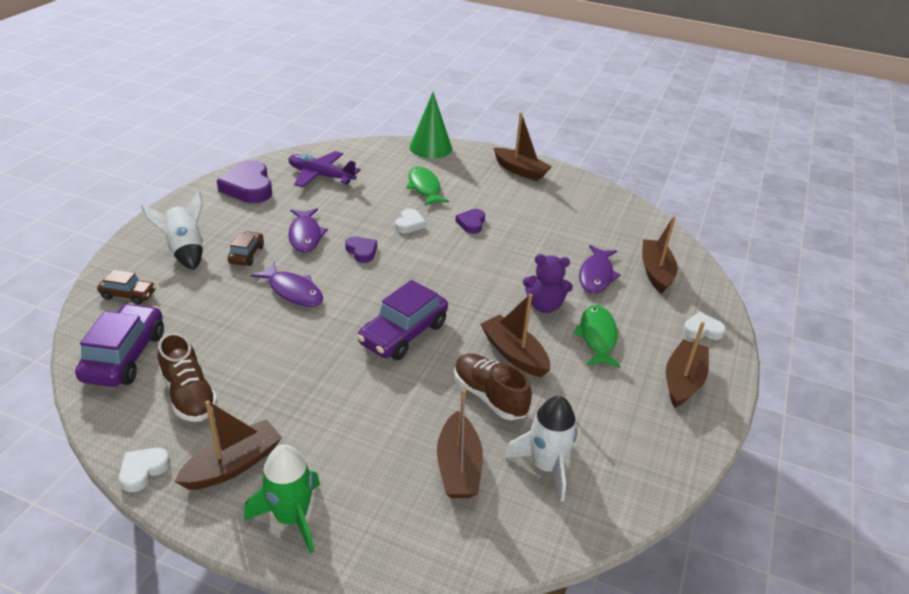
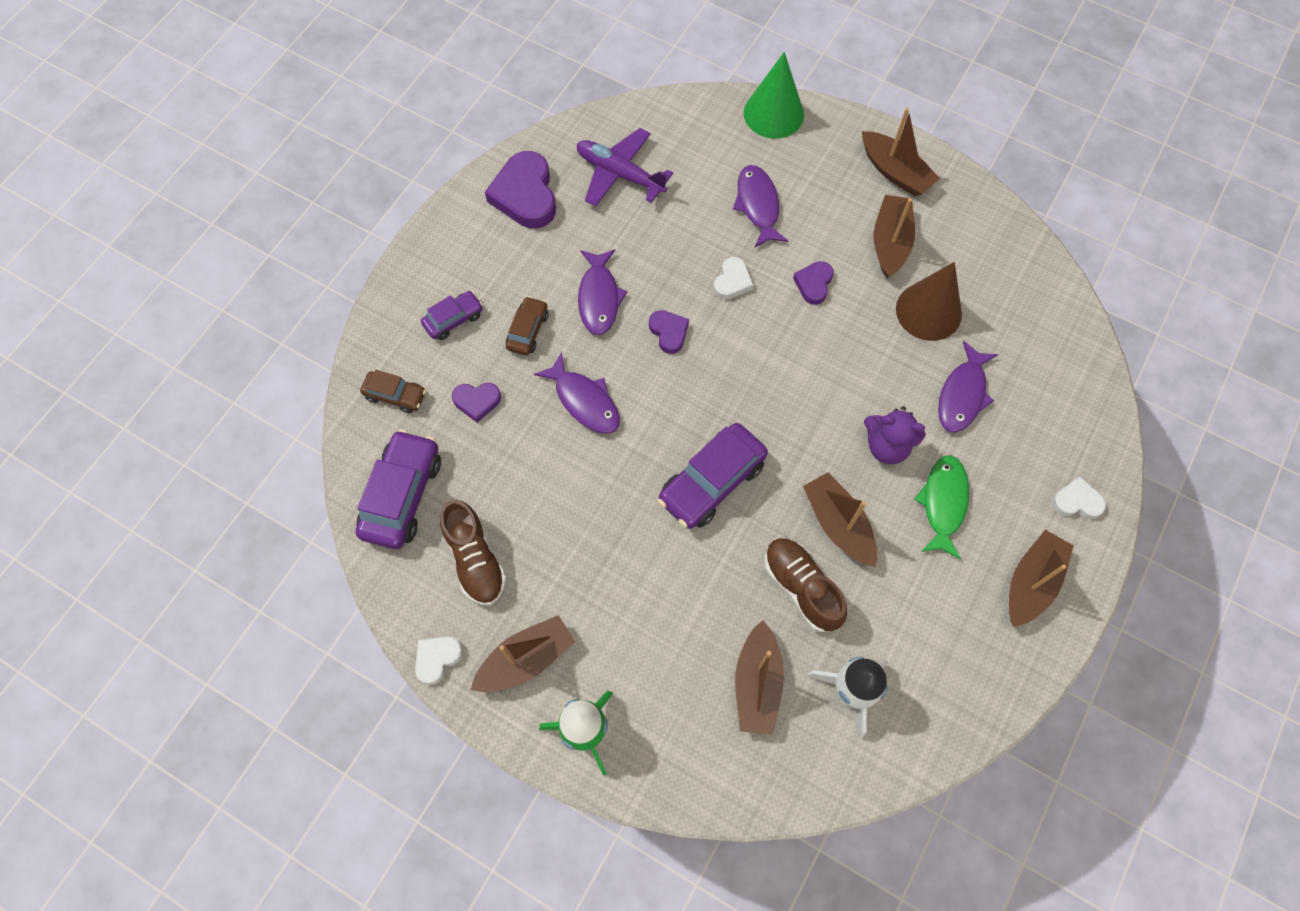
camera: 10 degrees right, 30 degrees up
white rocket [141,190,203,270] -> purple car [421,291,483,340]
green fish [406,167,449,206] -> purple fish [733,165,788,248]
brown boat [642,216,678,294] -> brown boat moved to [874,195,915,278]
none -> purple heart [452,382,501,423]
none -> brown cone [896,262,962,341]

